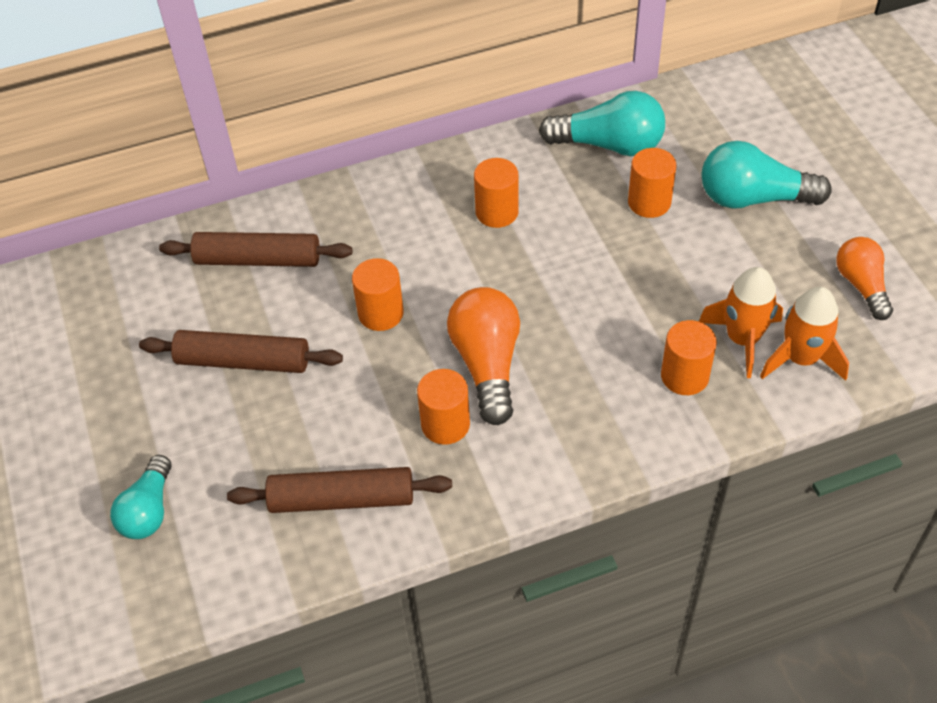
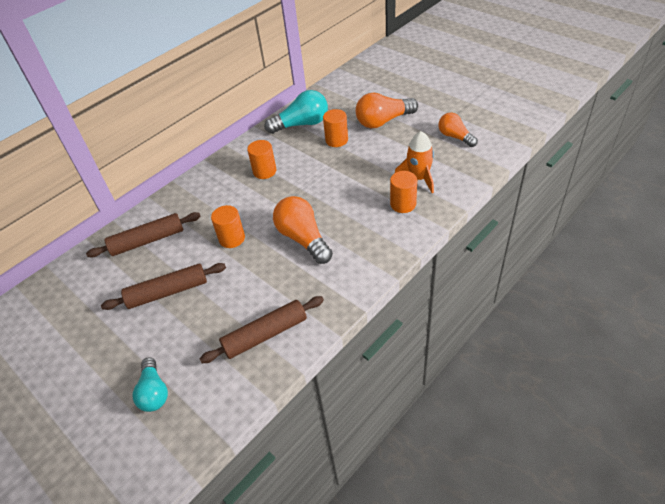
camera: 25 degrees left, 5 degrees down
orange cylinder [417,369,470,445] -> none
turquoise light bulb [702,141,832,209] -> orange light bulb [356,92,418,128]
orange rocket [760,287,849,381] -> none

